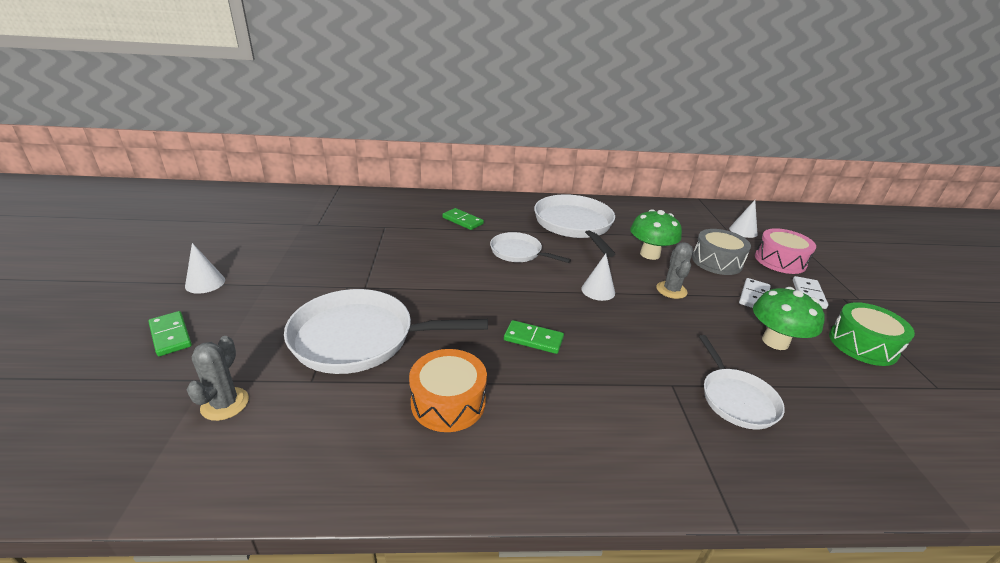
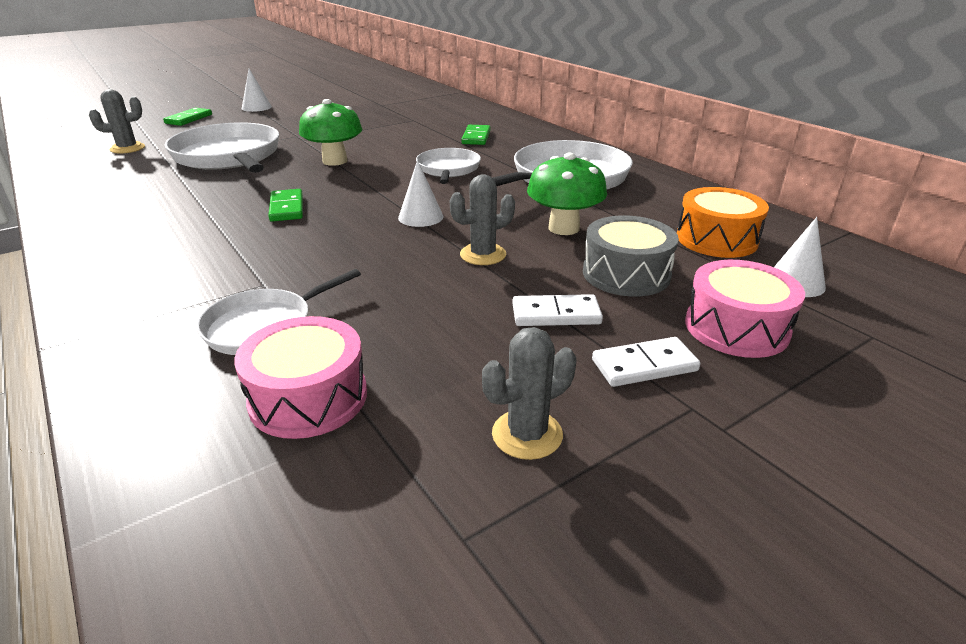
camera: 60 degrees right, 0 degrees up
orange drum [409,349,487,432] -> orange drum moved to [677,187,769,258]
green mushroom [753,287,825,350] -> green mushroom moved to [299,99,362,166]
green drum [829,302,915,366] -> grey cactus [482,327,576,460]
none -> pink drum [234,316,367,439]

